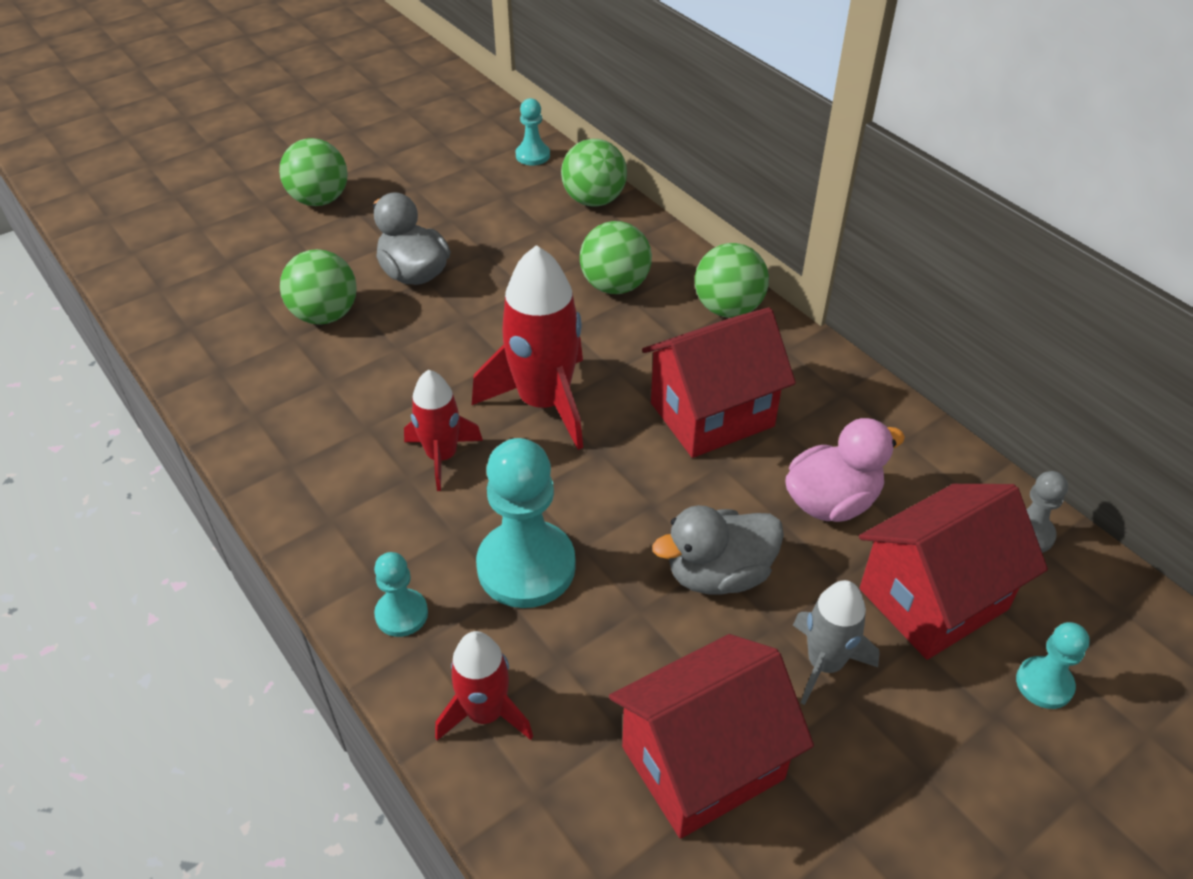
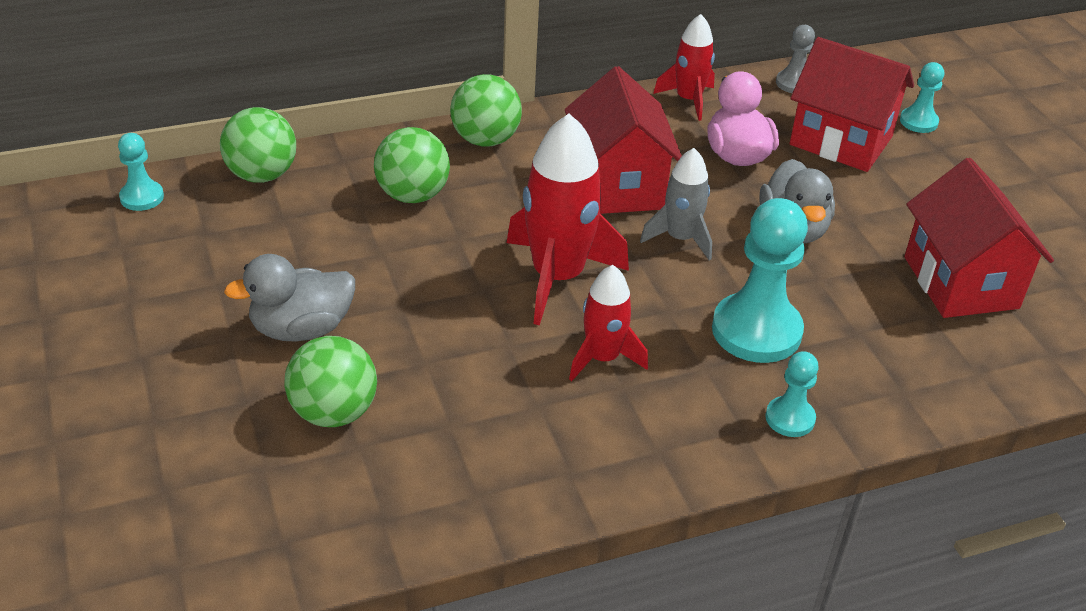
camera: 75 degrees left, 5 degrees down
green ball [279,138,348,206] -> none
red rocket [435,631,533,741] -> red rocket moved to [653,14,715,121]
grey rocket [793,580,880,705] -> grey rocket moved to [640,148,712,261]
red house [859,484,1048,660] -> red house turned 45 degrees counterclockwise [790,37,914,172]

